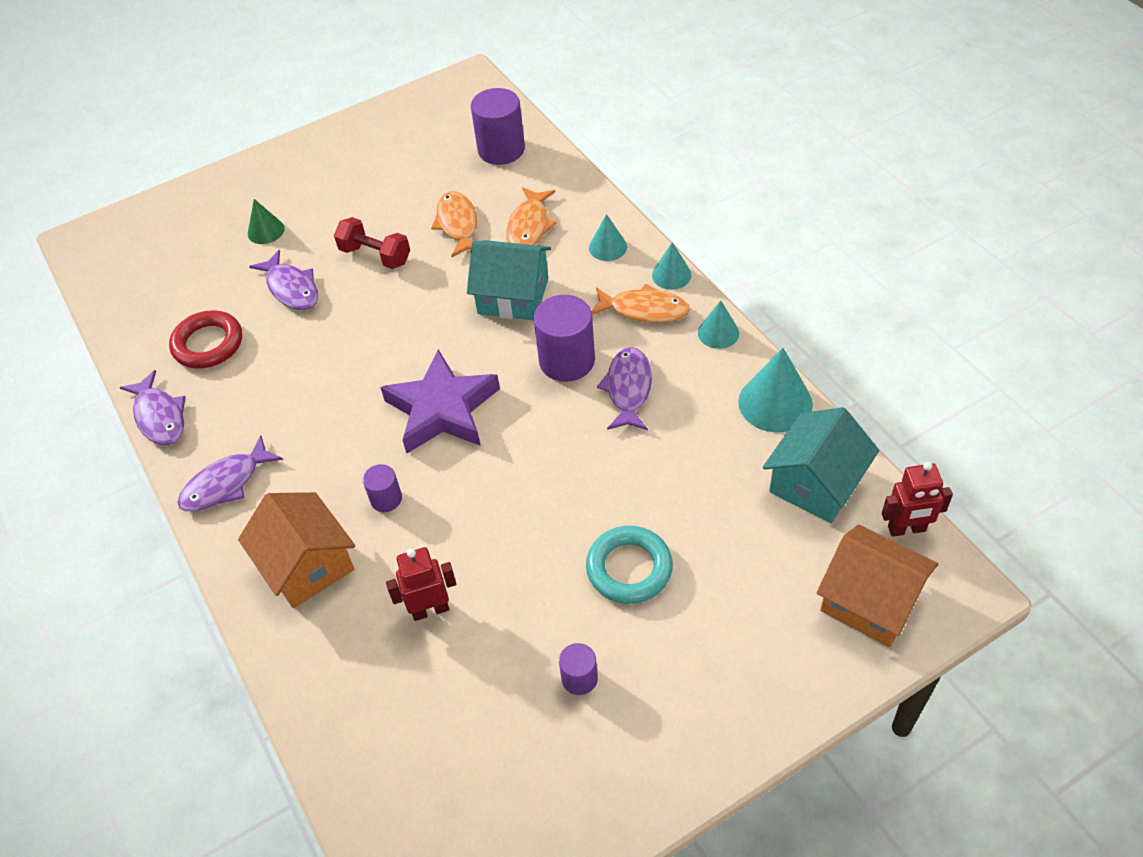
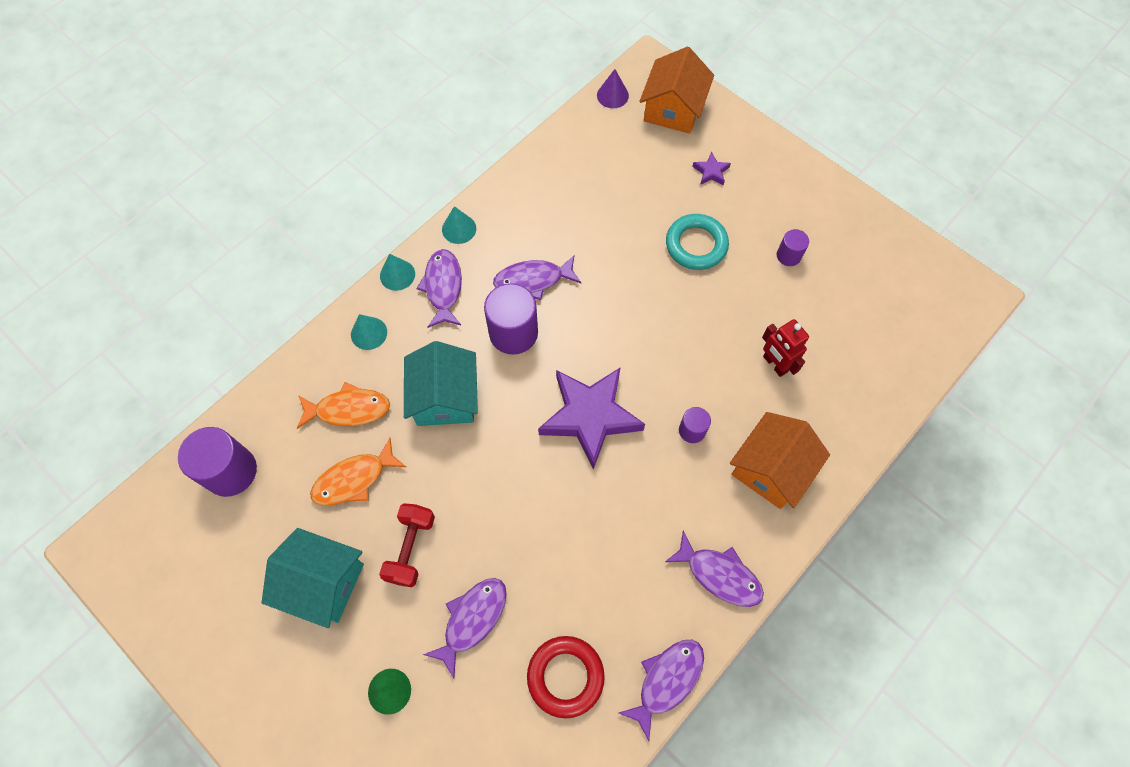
camera: 110 degrees left, 15 degrees up
orange fish [592,284,690,323] -> purple fish [416,249,462,328]
turquoise cone [738,348,813,433] -> none
turquoise house [763,407,879,523] -> turquoise house moved to [261,528,364,628]
red robot [882,462,953,537] -> purple cone [597,69,629,108]
none -> purple star [692,152,731,185]

